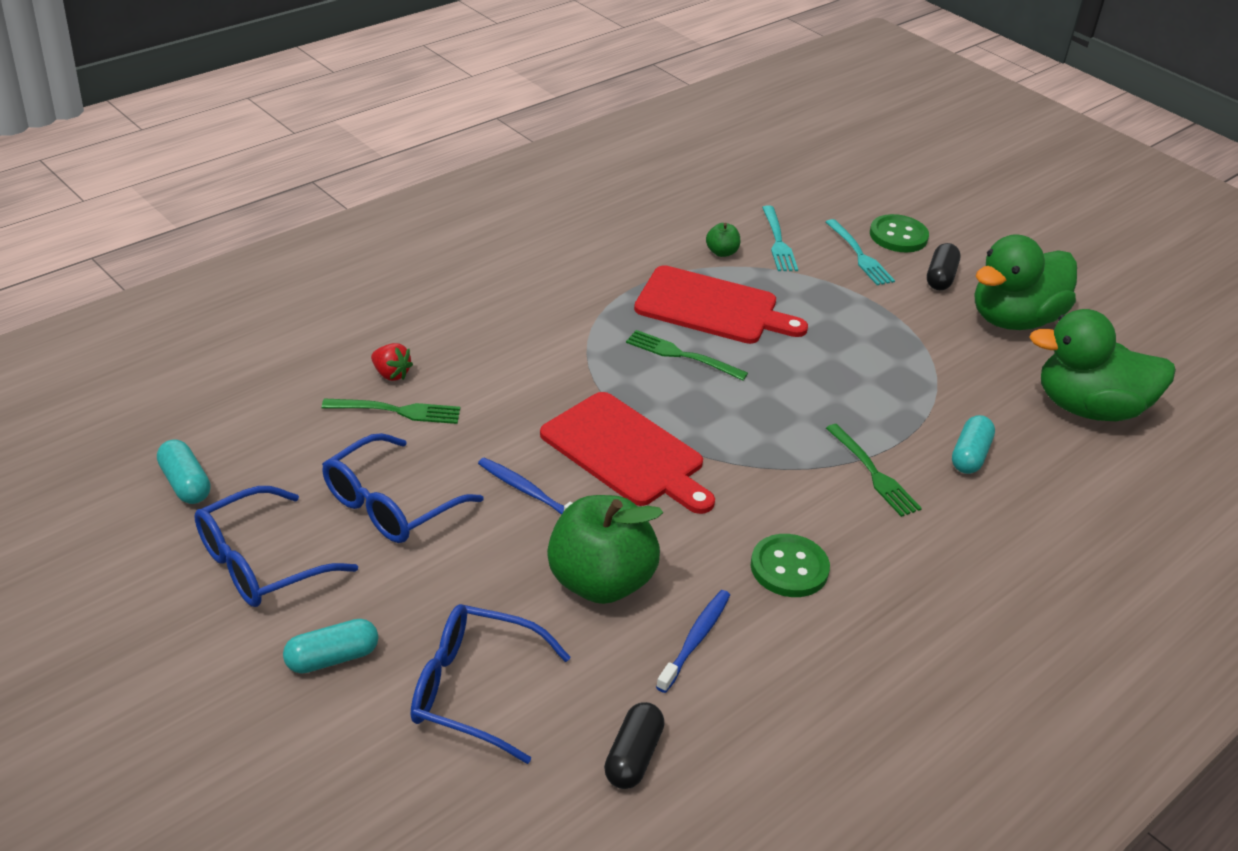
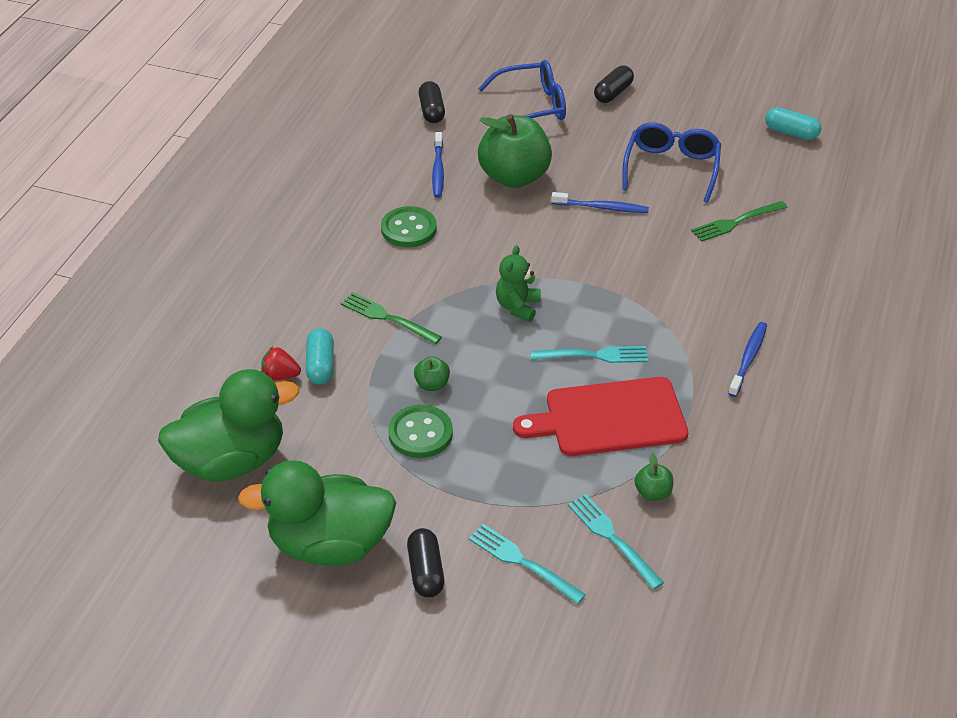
camera: 155 degrees right, 5 degrees up
blue glasses [194,486,358,607] -> none
turquoise capsule [283,619,378,674] -> black capsule [594,65,634,103]
red strawberry [371,343,413,381] -> red strawberry moved to [261,347,301,381]
red cutting board [540,392,715,514] -> none
green fork [626,330,748,381] -> turquoise fork [531,346,648,363]
green button [870,214,929,252] -> green button moved to [388,405,453,458]
green duck [975,235,1077,330] -> green duck turned 120 degrees counterclockwise [238,460,396,566]
none -> green apple [414,356,450,391]
none -> green teddy bear [496,245,541,322]
none -> blue toothbrush [728,322,767,397]

